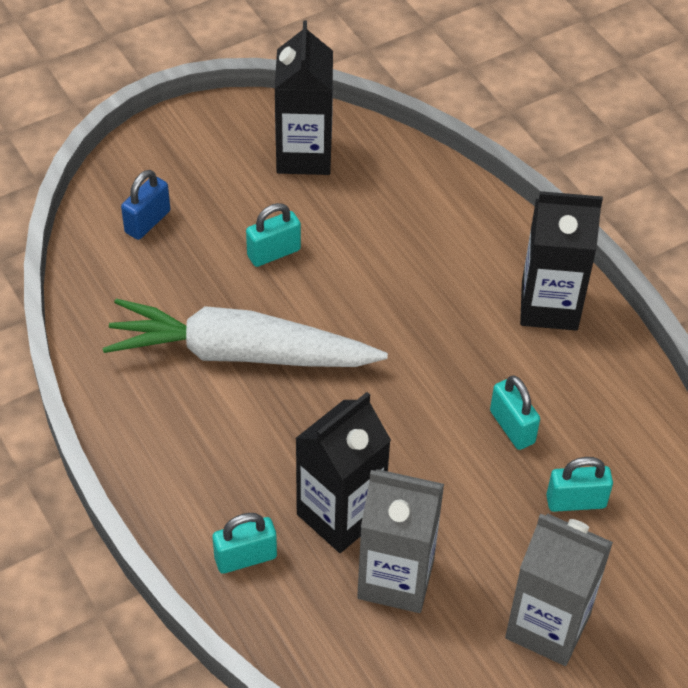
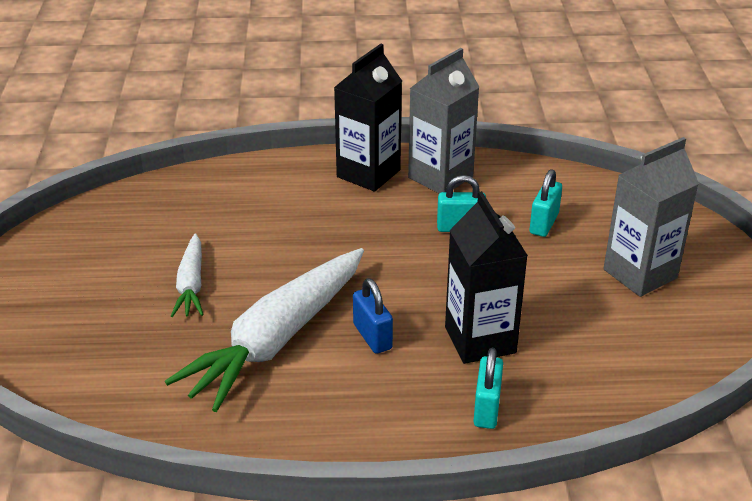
camera: 60 degrees left, 15 degrees down
blue padlock [121,170,170,240] -> blue padlock moved to [353,278,393,354]
turquoise padlock [246,203,301,267] -> white carrot [171,233,204,317]
black carton [275,21,333,175] -> none
grey carton [357,469,444,613] -> grey carton moved to [408,48,479,193]

